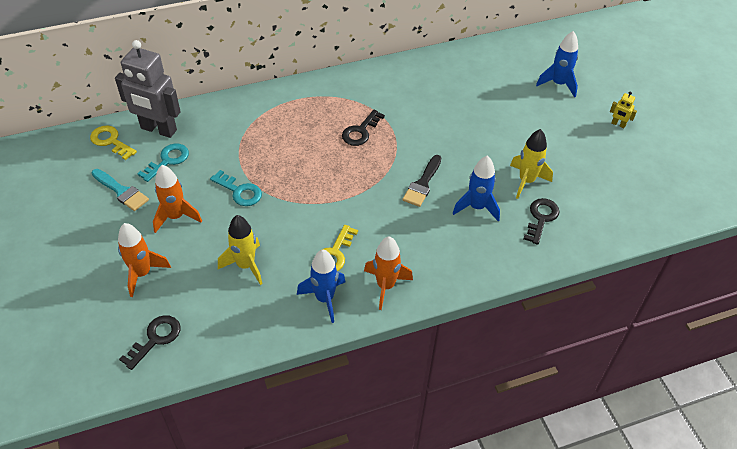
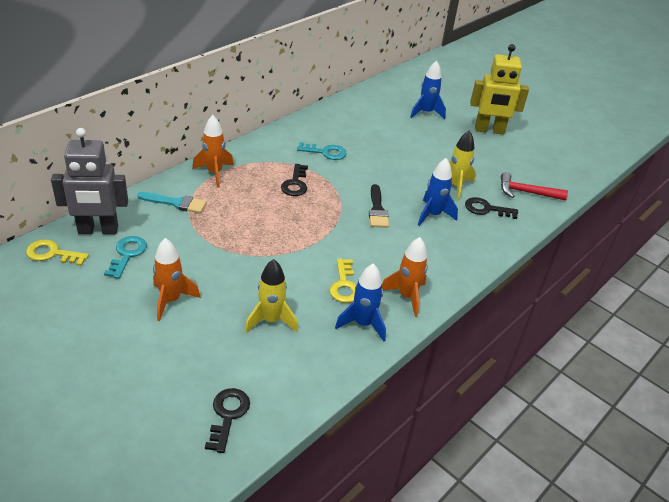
camera: 30 degrees left, 10 degrees down
turquoise brush [92,169,149,211] -> turquoise brush moved to [137,192,207,213]
orange rocket [118,223,171,297] -> orange rocket moved to [192,115,234,187]
turquoise key [210,170,262,206] -> turquoise key moved to [297,142,347,160]
black key [524,198,559,245] -> black key turned 75 degrees counterclockwise [465,197,518,219]
yellow robot [610,91,637,128] -> yellow robot [470,44,529,135], size x2.48
none -> red hammer [501,172,568,200]

